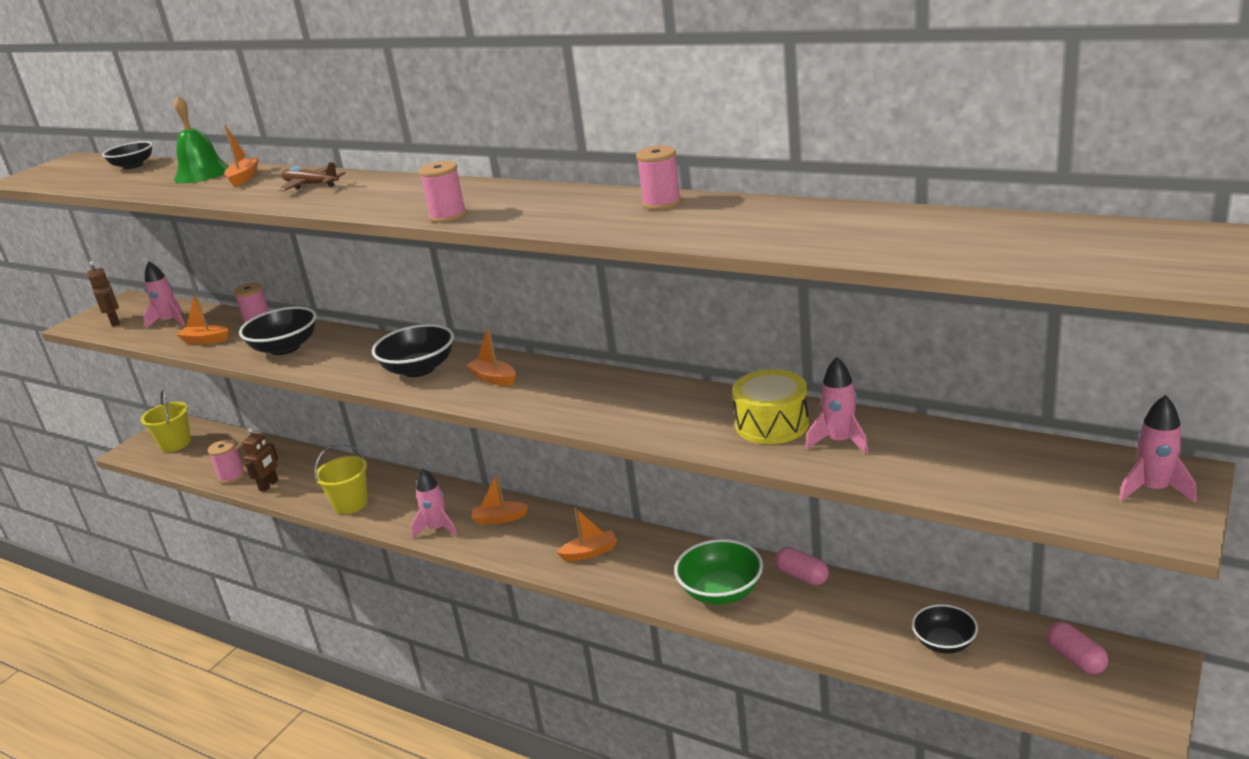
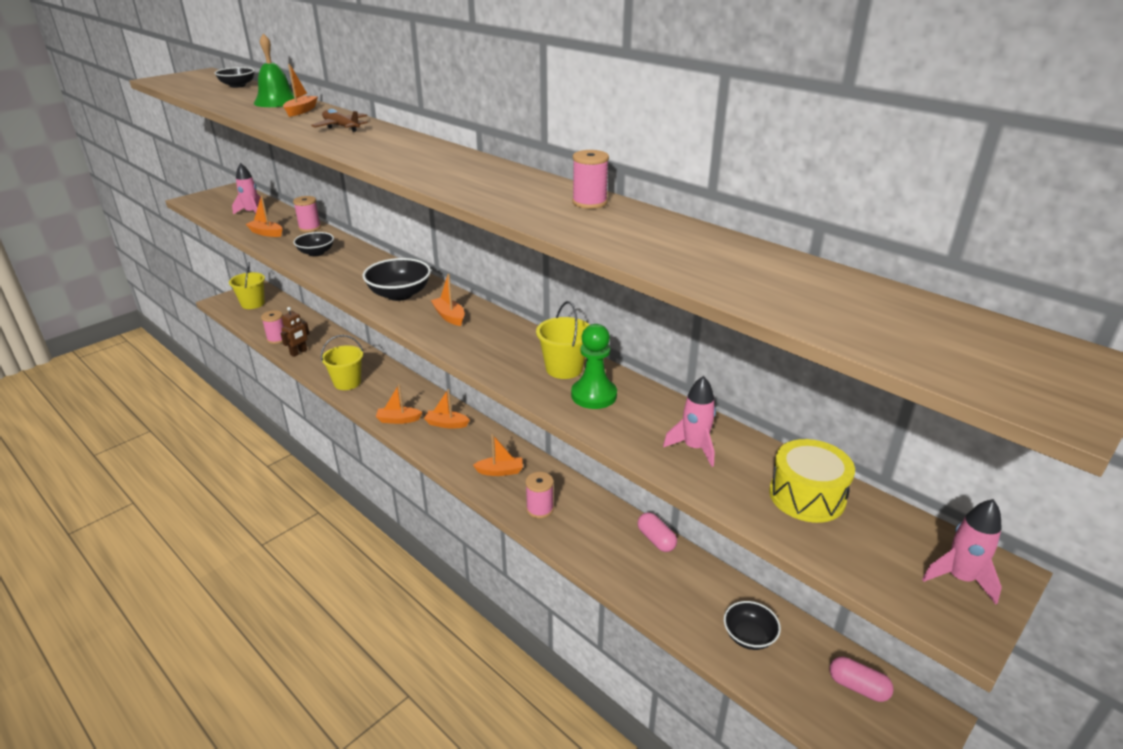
camera: 10 degrees right, 5 degrees up
brown robot [87,261,120,327] -> none
black bowl [239,306,316,355] -> black bowl [293,232,334,256], size x0.65
pink rocket [411,468,458,538] -> orange boat [376,384,422,424]
pink spool [419,161,467,223] -> pink spool moved to [525,472,554,518]
green bowl [674,539,763,605] -> none
yellow drum [732,369,809,444] -> yellow drum moved to [769,439,855,523]
pink capsule [1046,622,1108,674] -> pink capsule turned 45 degrees counterclockwise [829,657,894,702]
none -> yellow bucket [536,301,590,379]
none -> green pawn [571,324,617,409]

